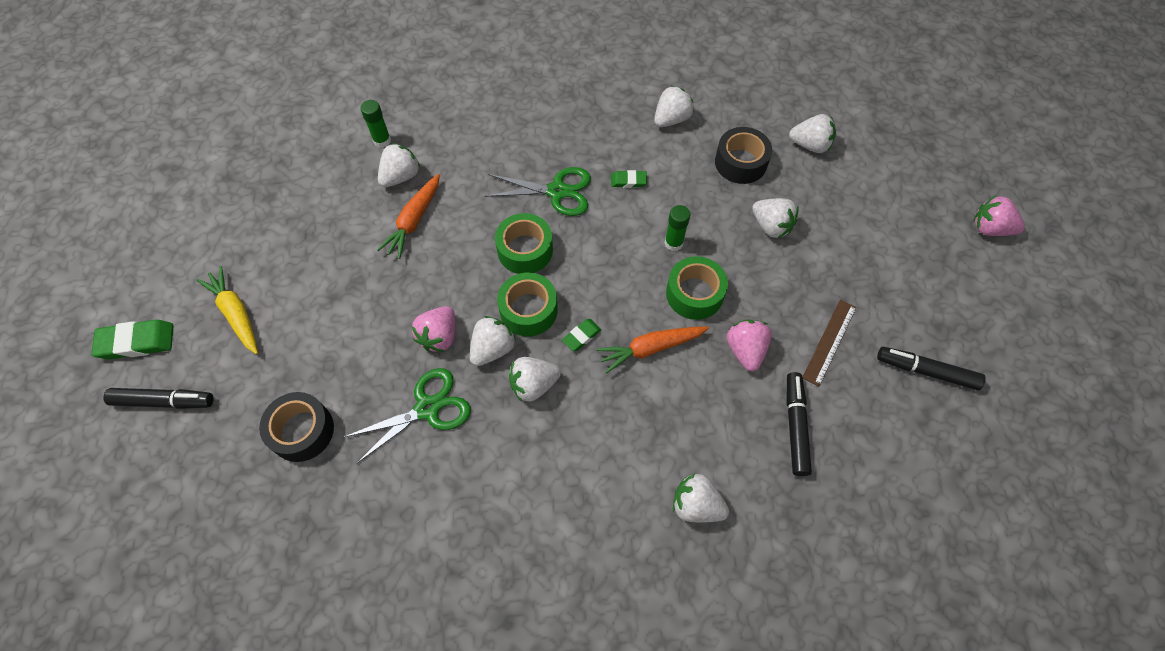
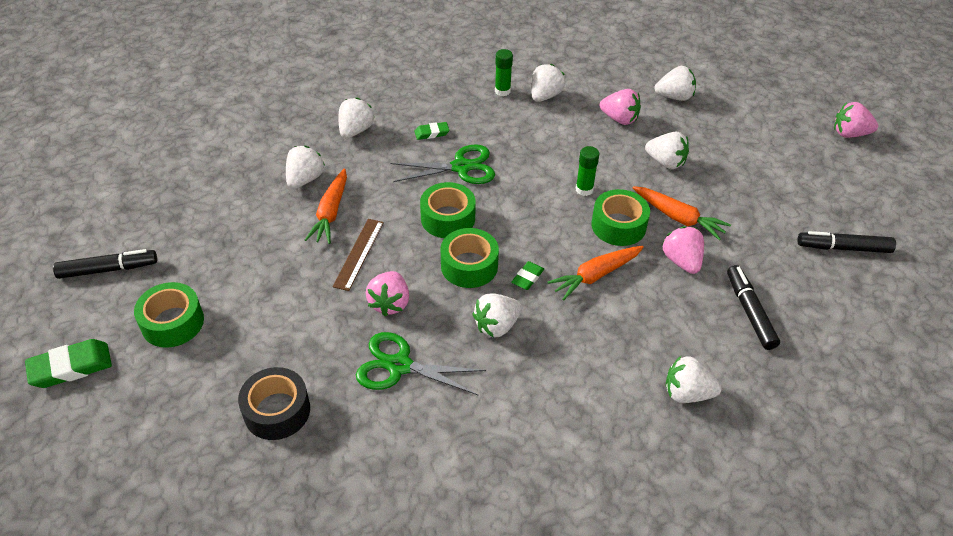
camera: 15 degrees left, 15 degrees down
black marker [103,388,214,409] -> black marker moved to [53,249,157,279]
yellow carrot [197,266,258,354] -> green tape [134,282,204,348]
green scissors [344,368,471,464] -> green scissors turned 120 degrees counterclockwise [356,332,486,395]
green glue stick [360,100,391,148] -> green glue stick moved to [495,49,513,96]
white strawberry [470,316,516,366] -> white strawberry moved to [339,98,374,138]
green eraser [611,170,647,188] -> green eraser moved to [414,122,449,140]
black tape [715,127,772,184] -> pink strawberry [600,89,641,125]
brown ruler [802,300,857,386] -> brown ruler moved to [333,219,384,291]
none -> orange carrot [633,186,731,240]

